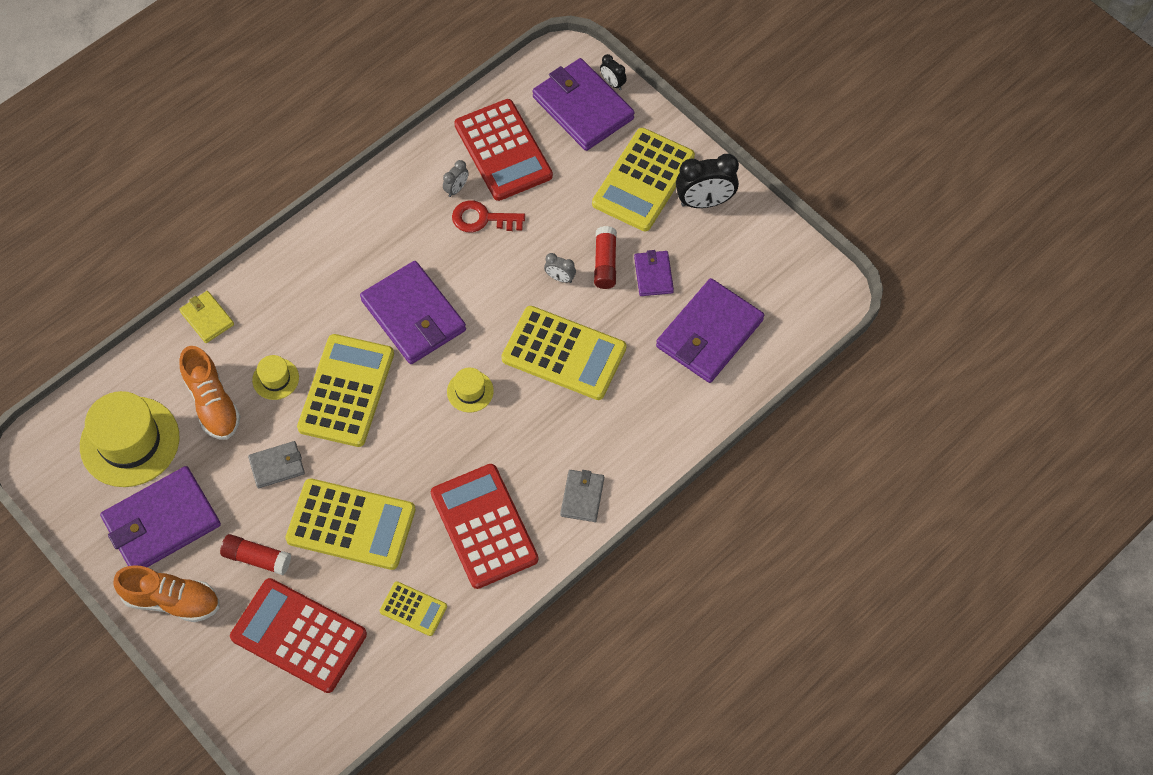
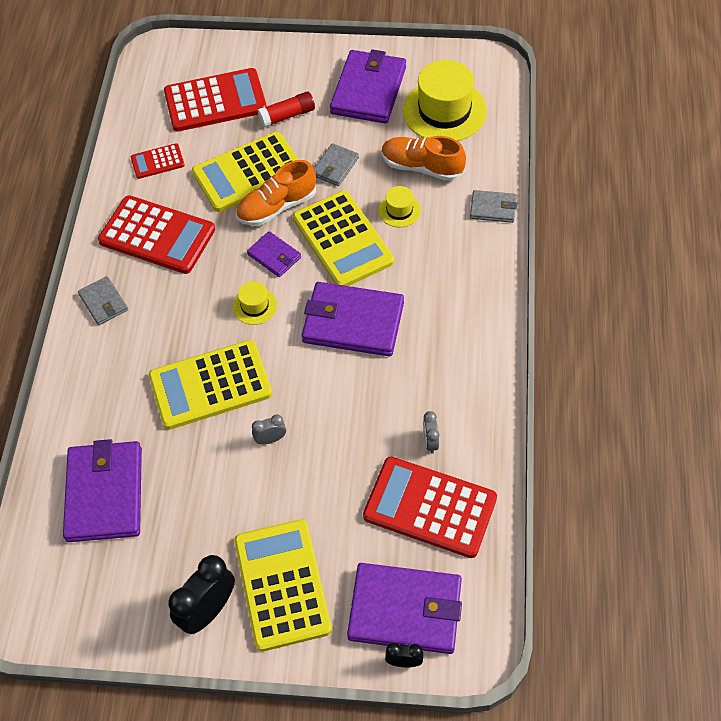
camera: 140 degrees right, 5 degrees down
orange shoe [113,565,220,622] -> orange shoe moved to [236,160,316,226]
yellow wallet [179,291,234,343] -> grey wallet [470,190,517,223]
yellow calculator [380,581,447,636] -> red calculator [131,143,185,179]
red key [452,200,525,232] -> none
red glue stick [594,226,617,289] -> none
purple wallet [634,250,674,296] -> purple wallet moved to [247,231,301,277]

